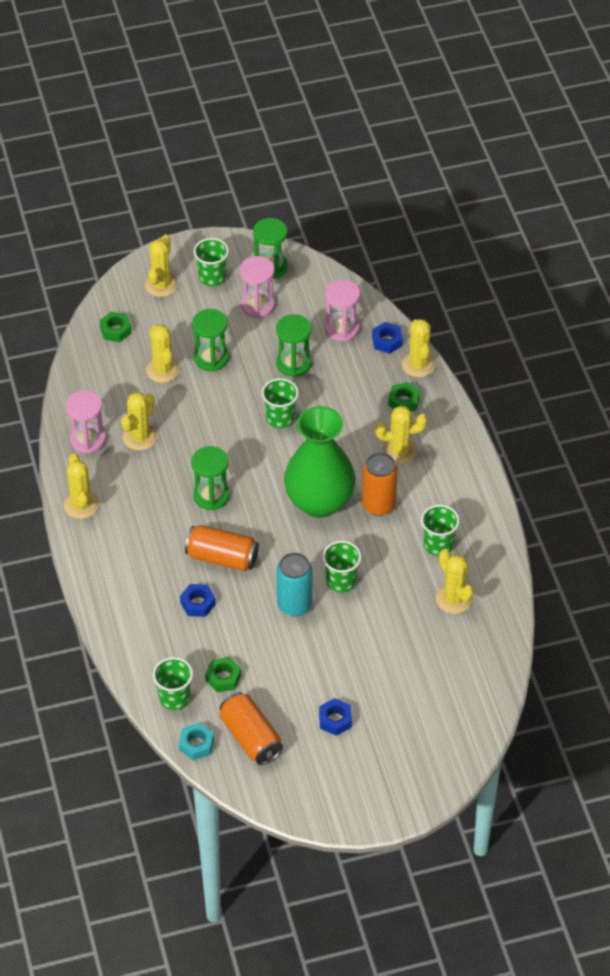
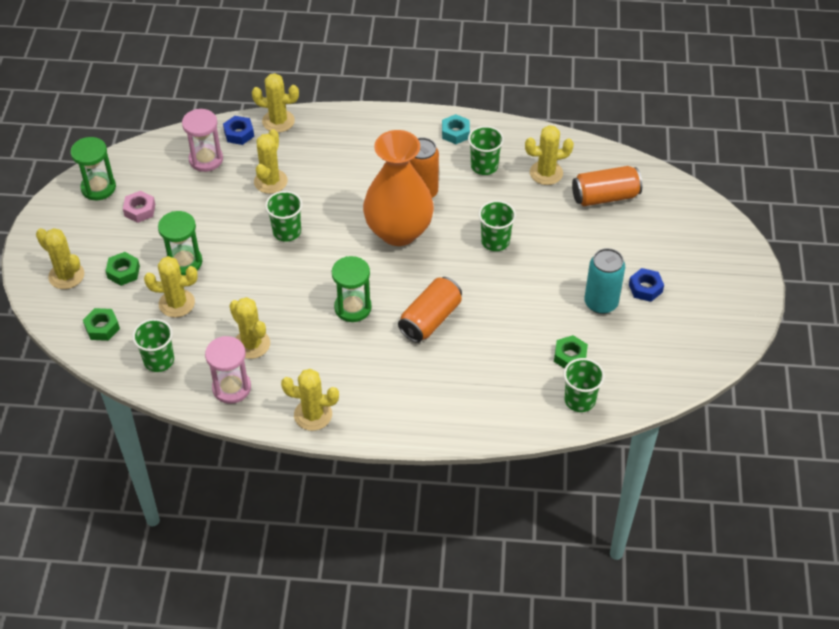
camera: 70 degrees left, 0 degrees up
turquoise nut [179,723,214,760] -> turquoise nut moved to [442,114,470,144]
blue nut [180,584,216,617] -> none
green cup [194,238,229,286] -> green cup moved to [132,319,174,372]
orange can [219,692,283,765] -> orange can moved to [572,166,642,206]
pink hourglass [240,256,275,318] -> pink nut [123,191,155,223]
green hourglass [276,314,311,377] -> none
turquoise can [277,552,312,616] -> turquoise can moved to [584,248,625,314]
green vase [284,406,356,518] -> orange vase [363,130,434,246]
yellow cactus [375,406,427,464] -> yellow cactus moved to [254,129,288,194]
green nut [388,382,420,412] -> green nut moved to [106,252,140,286]

